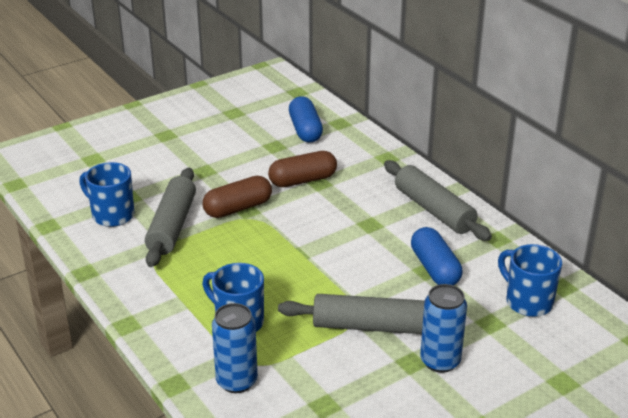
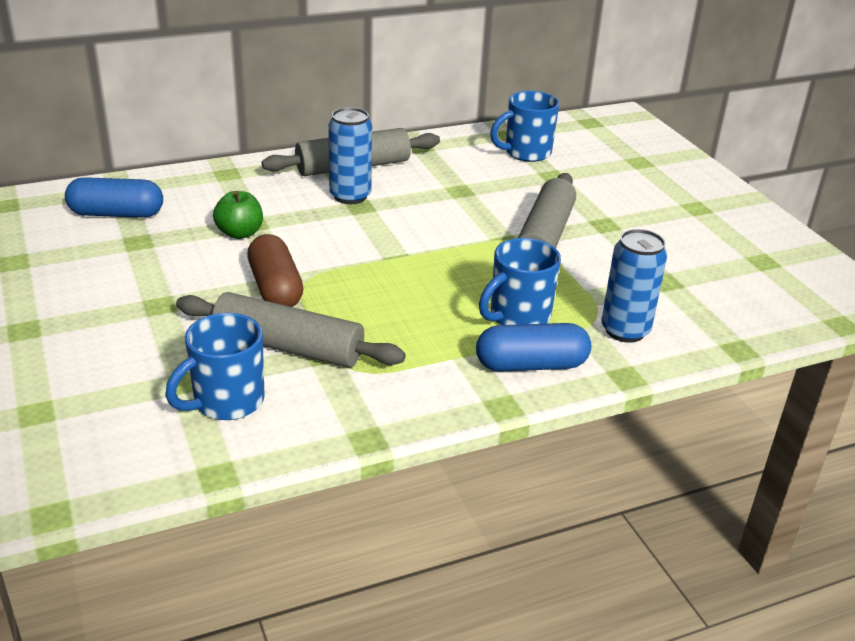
camera: 80 degrees left, 0 degrees up
brown capsule [268,151,337,187] -> green apple [213,191,263,239]
blue capsule [411,227,462,285] -> blue capsule moved to [476,323,591,372]
blue can [420,284,467,373] -> blue can moved to [328,107,372,204]

